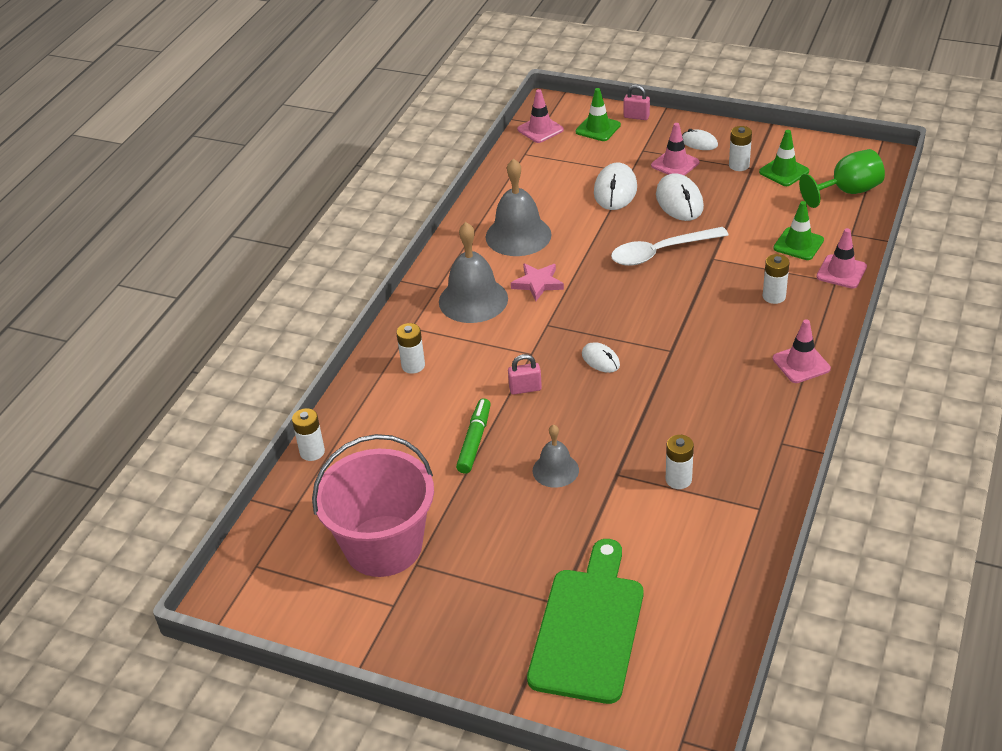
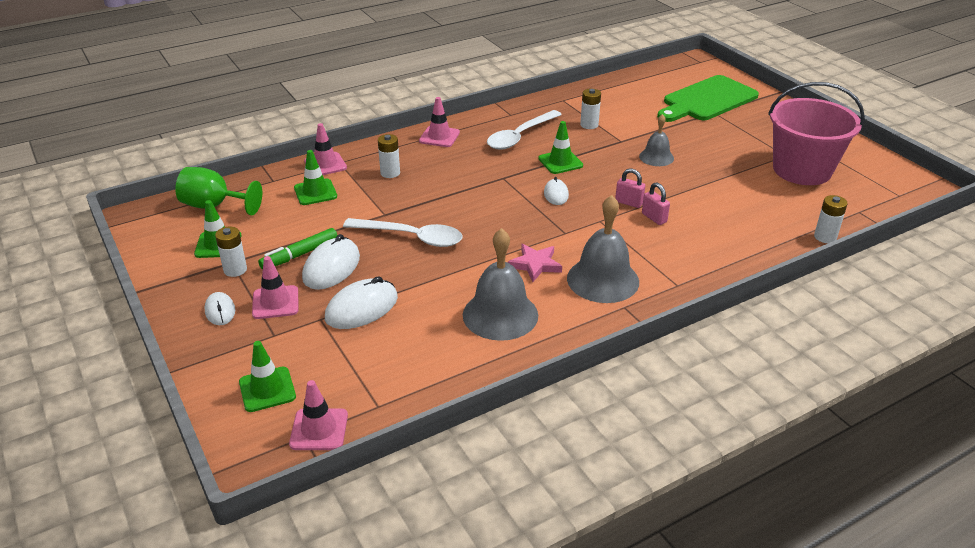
camera: 145 degrees left, 5 degrees down
white battery [396,323,425,374] -> none
green marker [456,398,491,474] -> green marker moved to [258,228,338,270]
pink padlock [624,85,650,120] -> pink padlock moved to [642,183,670,225]
none -> white spoon [487,110,562,150]
none -> green traffic cone [538,121,583,174]

